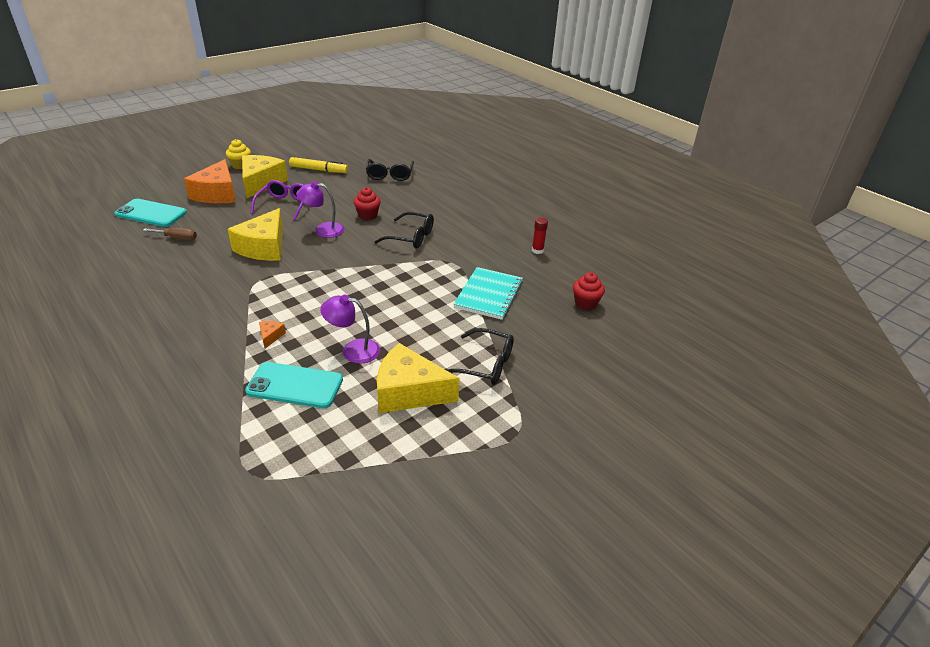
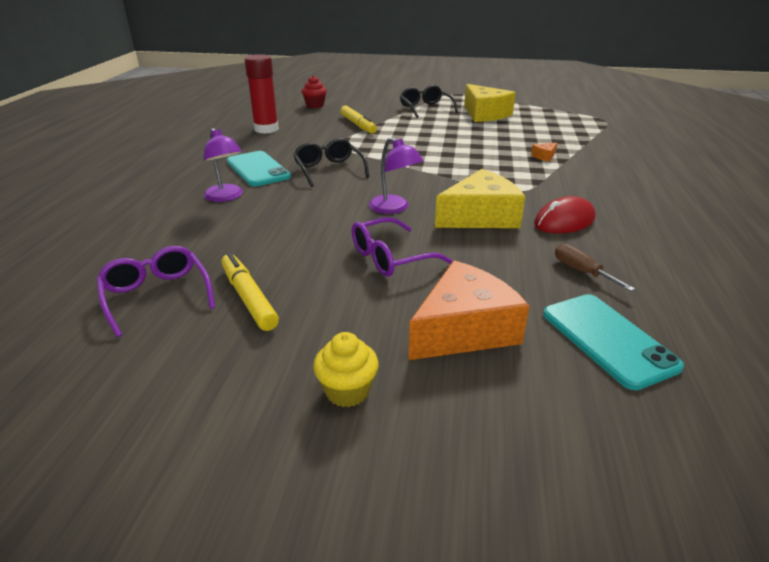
camera: 130 degrees left, 5 degrees down
yellow cheese [242,155,288,198] -> none
turquoise phone [245,362,343,408] -> turquoise phone moved to [227,151,291,186]
purple lamp [320,295,380,364] -> purple lamp moved to [203,128,243,202]
red cupcake [354,187,381,220] -> none
black glasses [366,159,414,181] -> none
turquoise notebook [454,267,523,320] -> yellow marker [340,105,377,134]
red glue stick [532,217,548,254] -> red glue stick [245,54,279,134], size x1.99
none -> purple glasses [97,246,215,337]
none -> red mouse [534,196,596,233]

